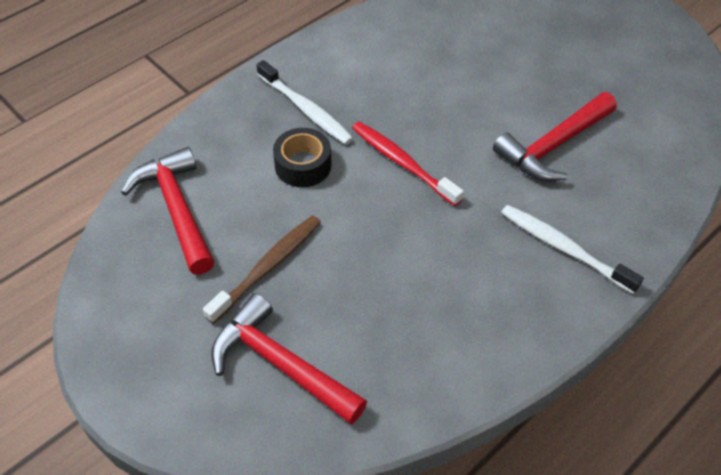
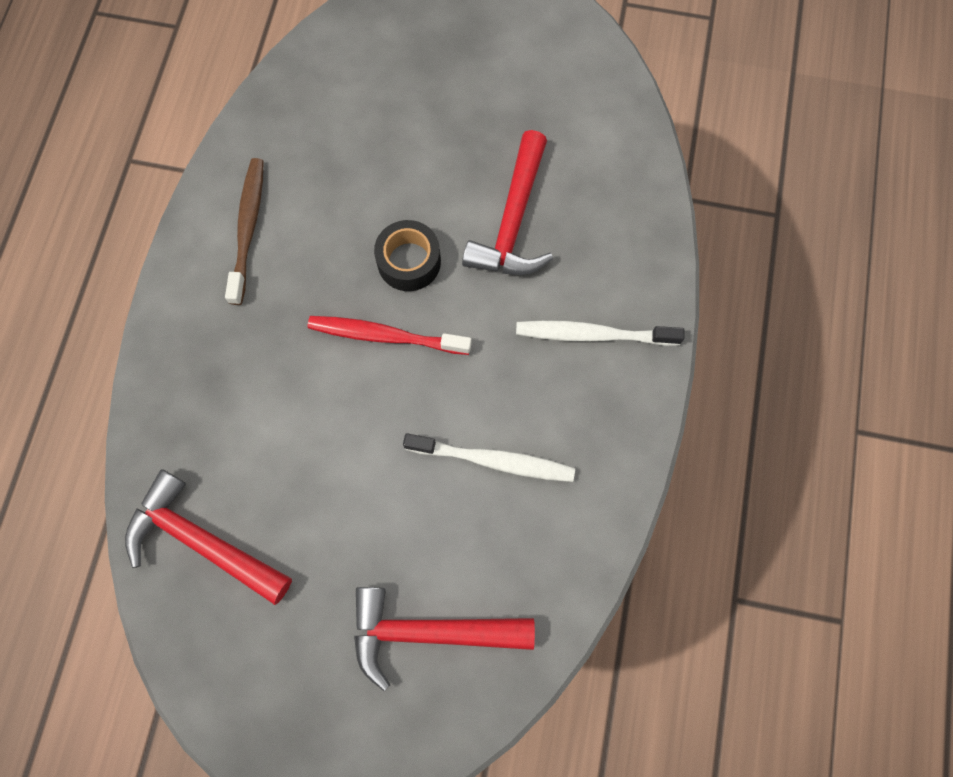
camera: 35 degrees left, 20 degrees up
brown toothbrush [203,215,321,324] -> brown toothbrush moved to [225,158,264,305]
white toothbrush [257,60,353,145] -> white toothbrush moved to [403,433,575,482]
black tape [273,128,331,187] -> black tape moved to [374,220,441,291]

